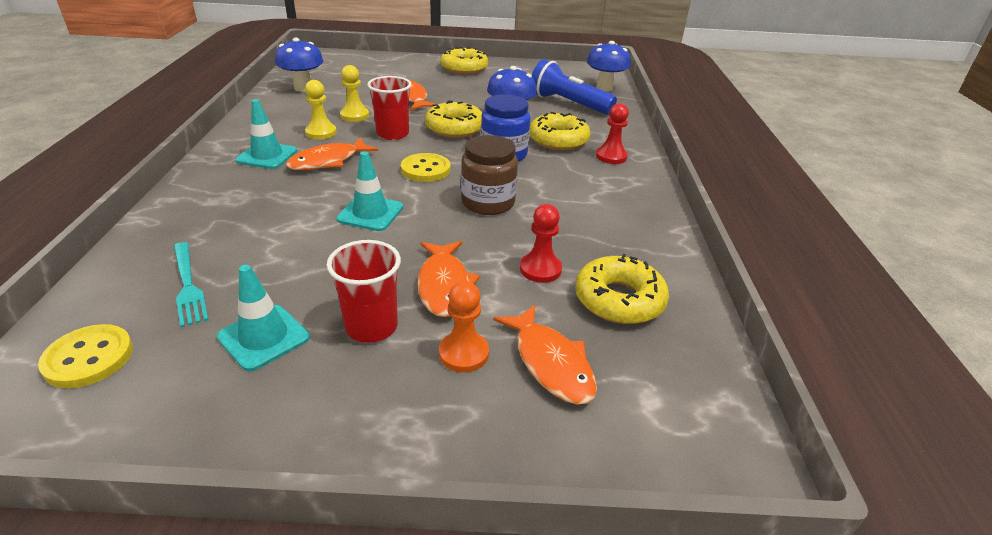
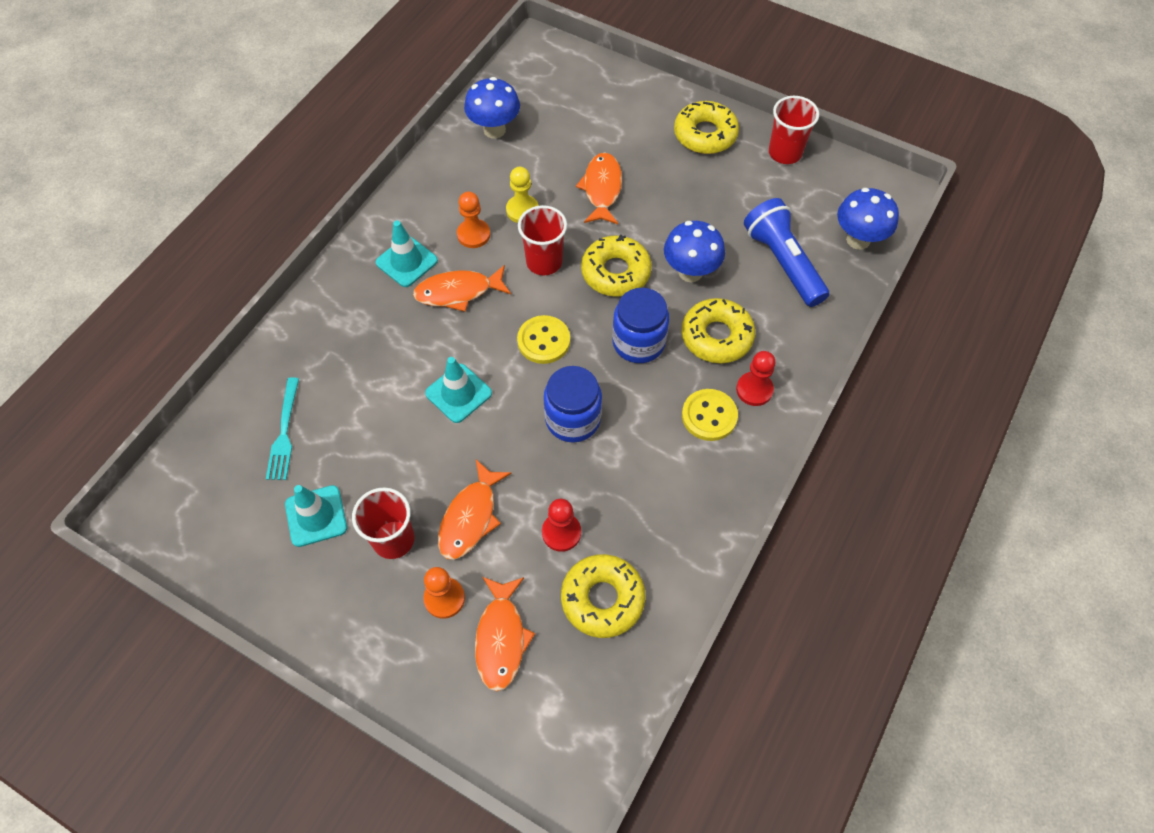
camera: 30 degrees right, 25 degrees up
yellow button [38,324,133,388] -> yellow button moved to [682,389,738,441]
yellow pawn [305,80,337,140] -> orange pawn [457,192,490,248]
brown jar [461,135,518,215] -> blue jar [544,366,602,443]
none -> red cup [769,96,819,164]

